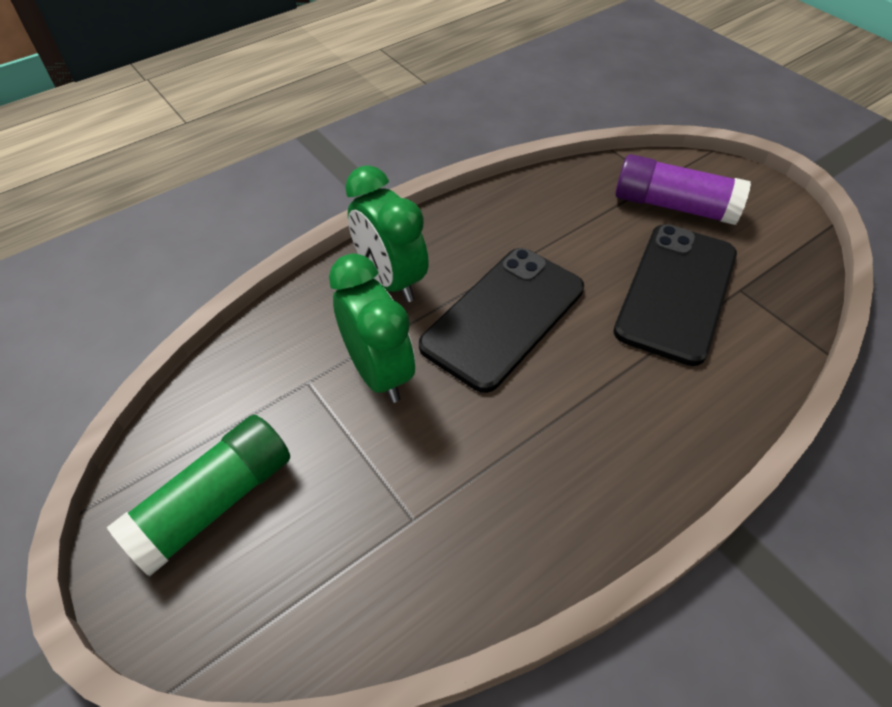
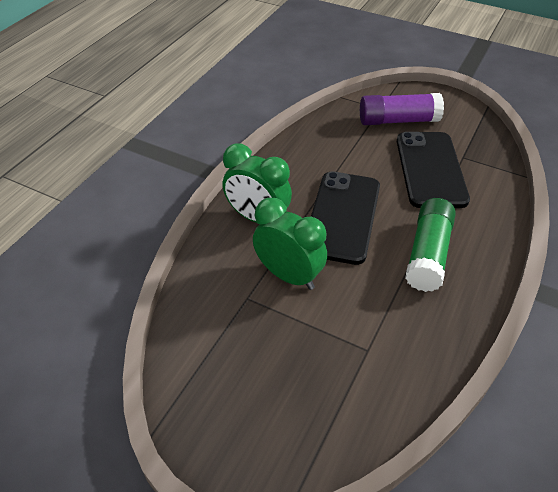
camera: 25 degrees left, 5 degrees down
green glue stick [107,415,290,577] -> green glue stick moved to [405,198,456,292]

